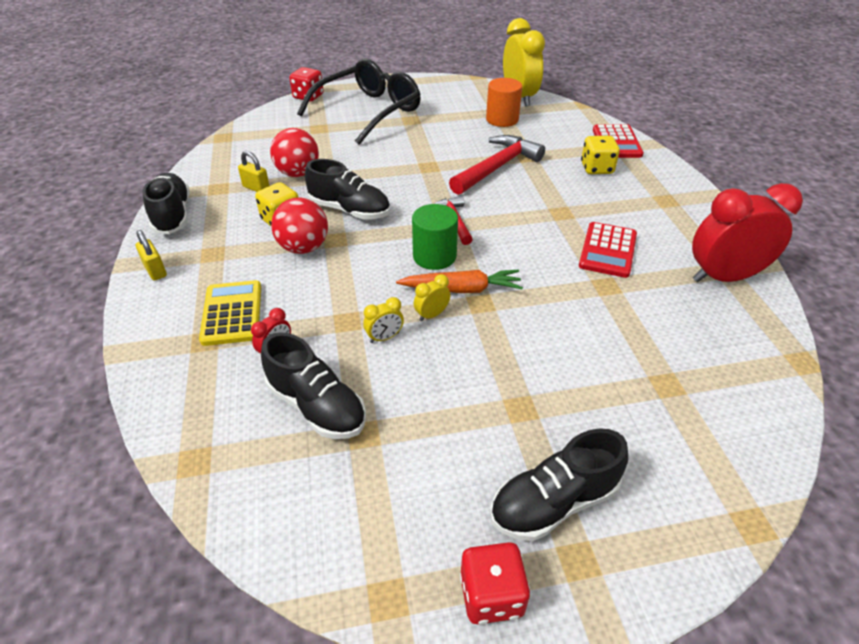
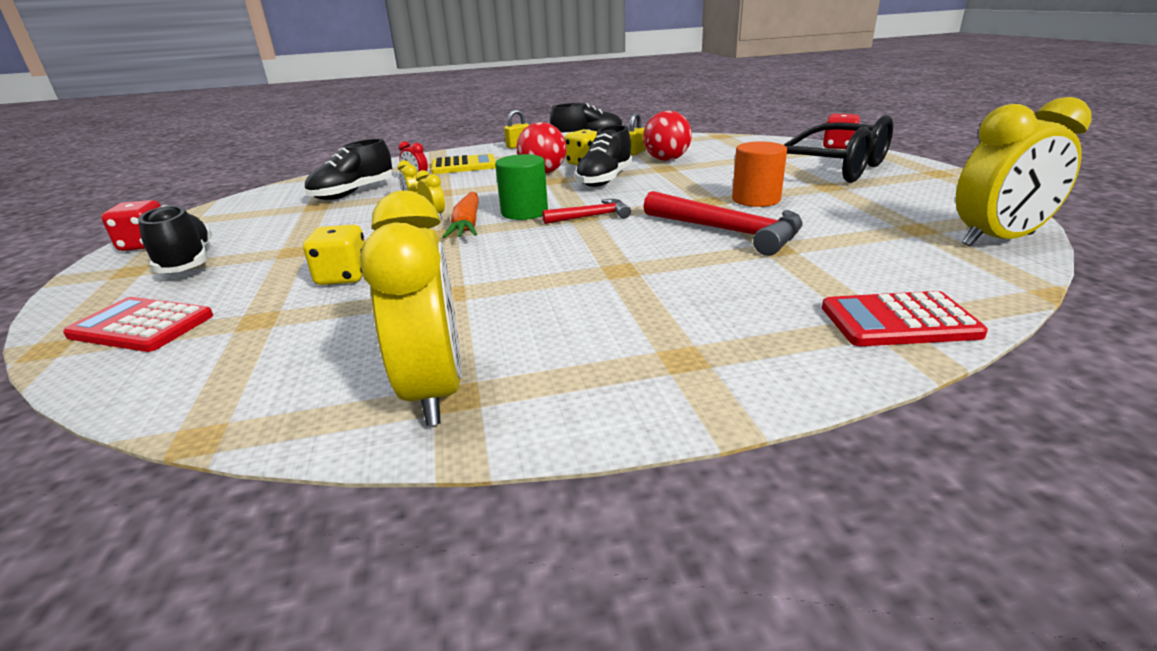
camera: 90 degrees right, 15 degrees down
orange cylinder [486,78,522,127] -> orange cylinder moved to [732,142,787,207]
red calculator [579,222,637,278] -> red calculator moved to [63,297,213,352]
yellow dice [581,136,620,174] -> yellow dice moved to [303,225,365,285]
red clock [692,183,803,282] -> yellow clock [360,190,462,426]

